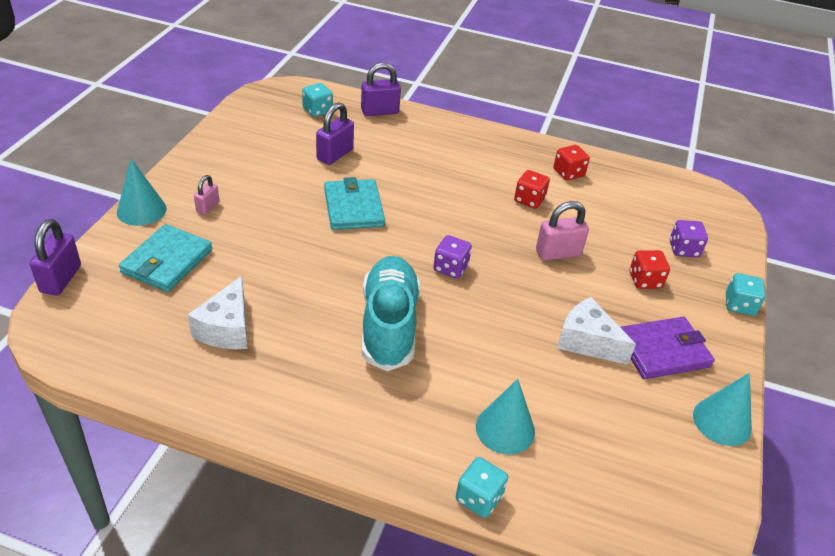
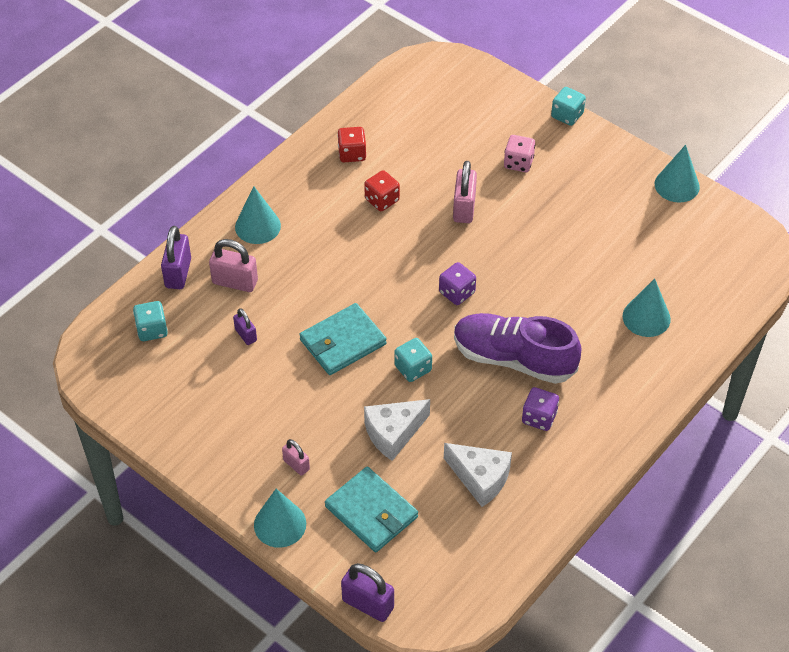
camera: 65 degrees left, 10 degrees up
purple padlock [316,102,354,165] -> purple padlock [233,308,257,345], size x0.59
turquoise wallet [324,177,385,230] -> turquoise wallet turned 45 degrees counterclockwise [299,303,387,375]
turquoise shoe [362,256,420,371] -> purple shoe [454,313,581,384]
turquoise dice [456,457,508,518] -> turquoise dice moved to [394,338,432,382]
white cheese [557,297,636,365] -> white cheese moved to [364,399,430,461]
purple wallet [620,317,715,379] -> none
red dice [630,250,670,289] -> pink dice [504,135,535,172]
purple dice [670,220,708,258] -> purple dice moved to [522,387,559,431]
none -> pink padlock [209,239,258,292]
none -> turquoise cone [235,186,281,244]

